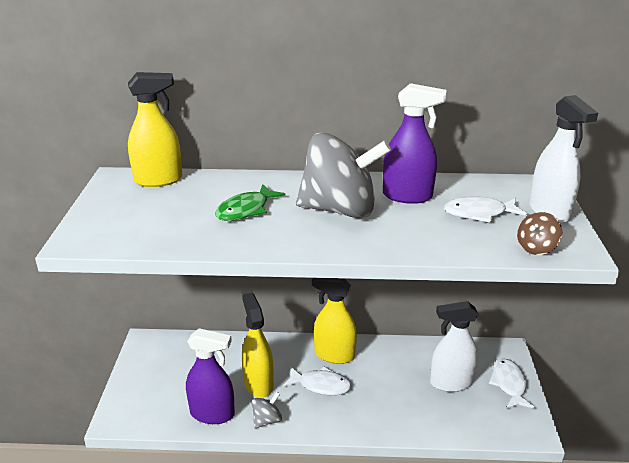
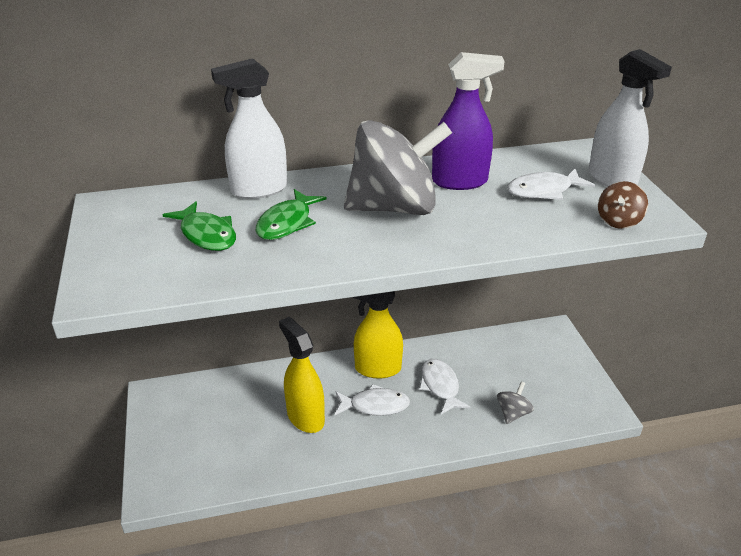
camera: 15 degrees left, 5 degrees up
yellow spray bottle [128,72,182,187] -> none
purple spray bottle [186,328,235,424] -> none
grey spinning top [252,392,282,429] -> grey spinning top moved to [497,381,534,424]
white spray bottle [430,301,478,392] -> white spray bottle moved to [211,58,287,199]
white fish [489,358,535,409] -> white fish moved to [419,359,471,414]
none -> green fish [162,202,236,251]

